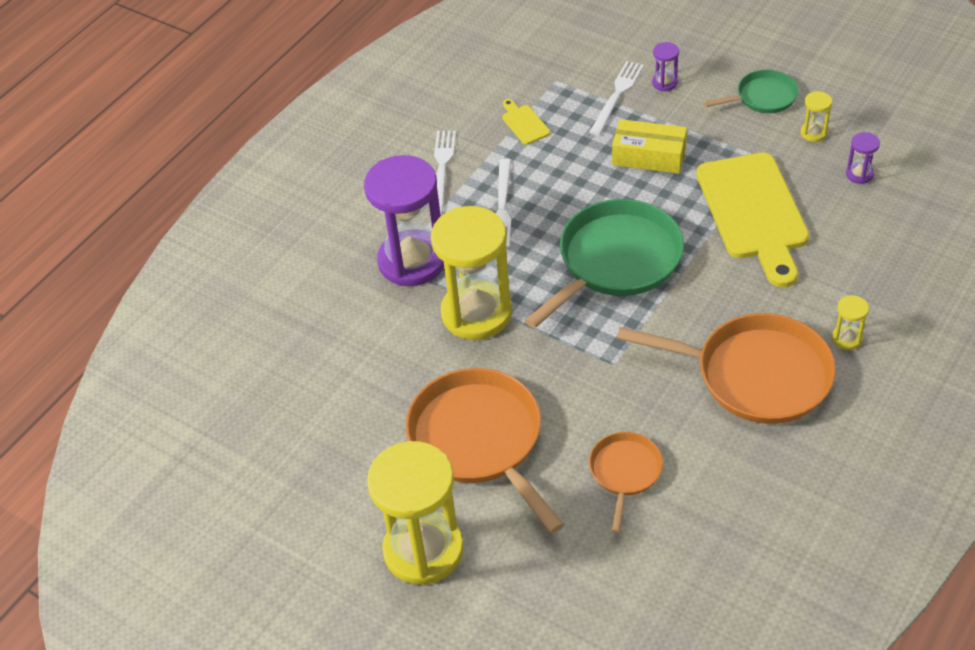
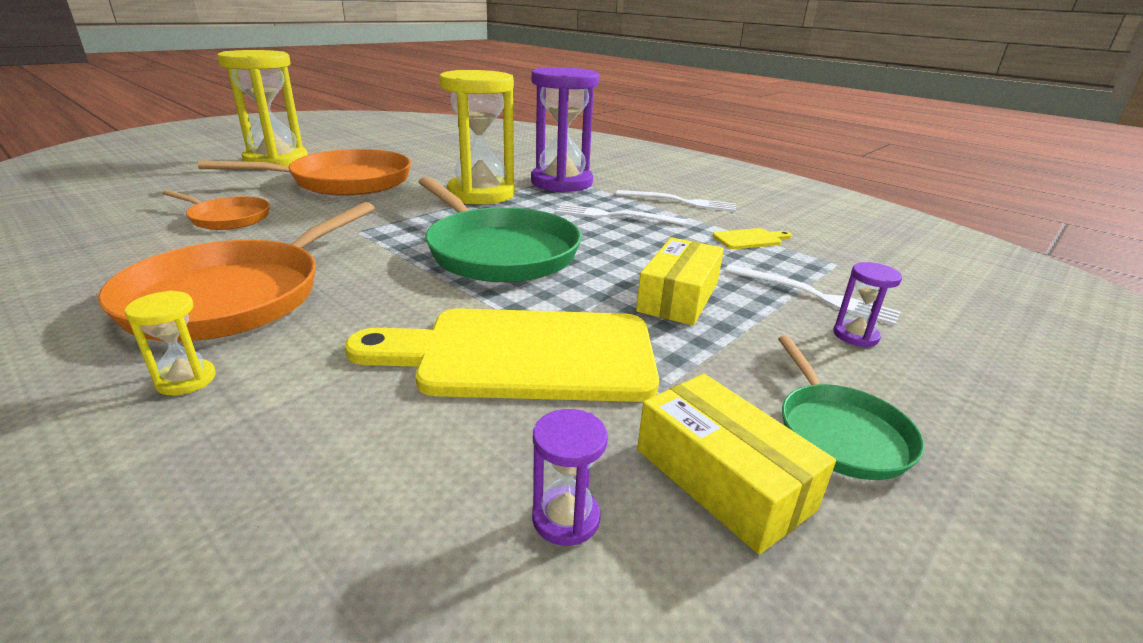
camera: 95 degrees right, 20 degrees down
yellow hourglass [801,91,832,142] -> yellow box [637,374,836,555]

